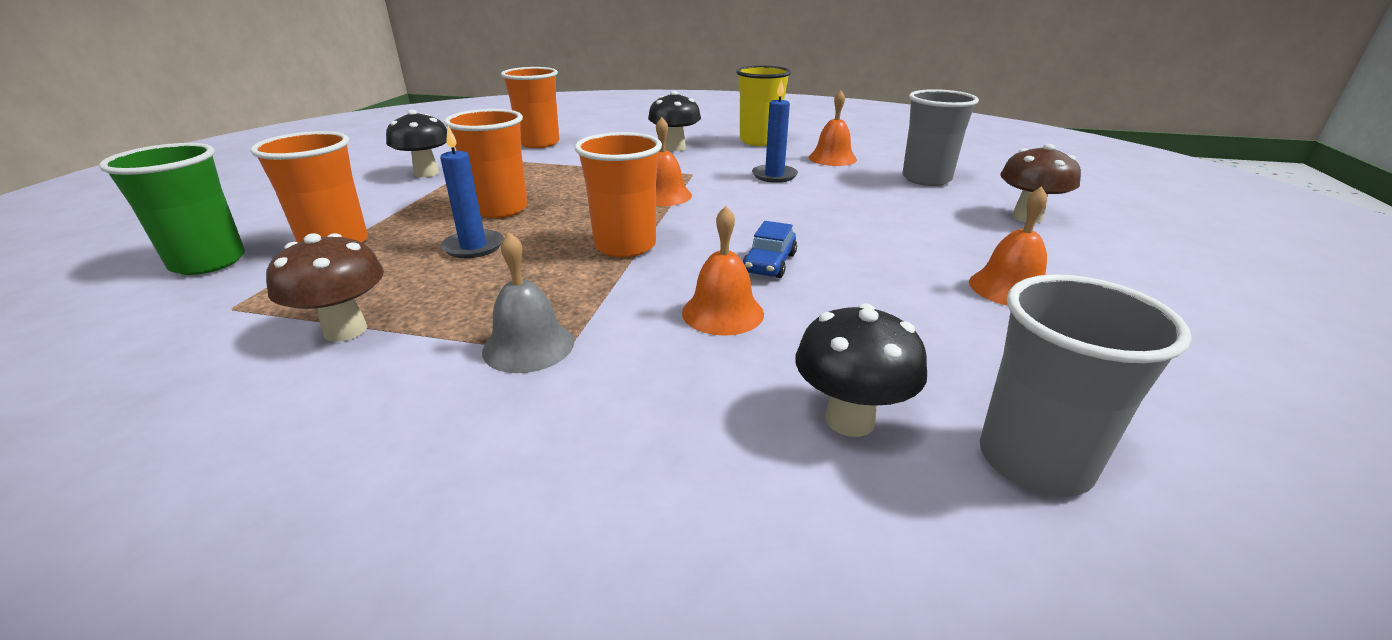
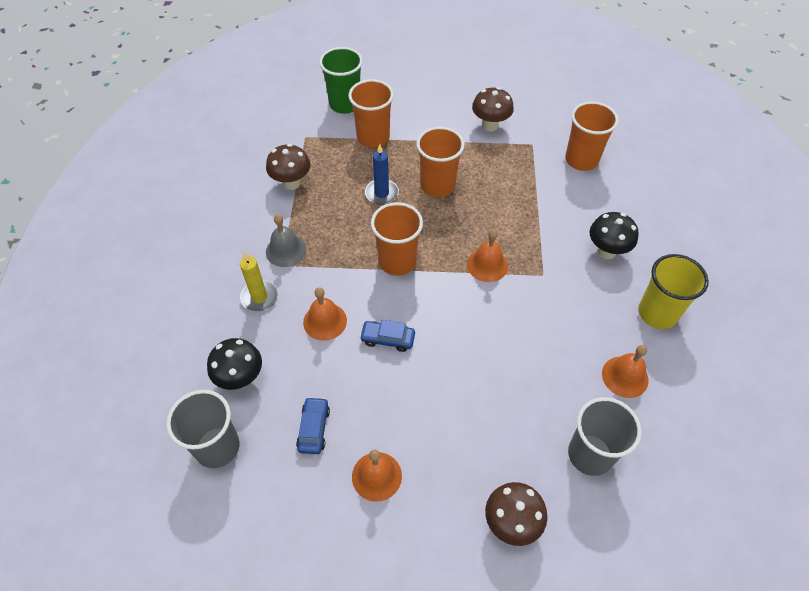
camera: 80 degrees right, 25 degrees up
black mushroom [386,110,447,177] -> brown mushroom [472,87,514,131]
blue candle [752,79,798,183] -> none
none -> yellow candle [240,252,278,311]
none -> blue car [296,397,330,454]

